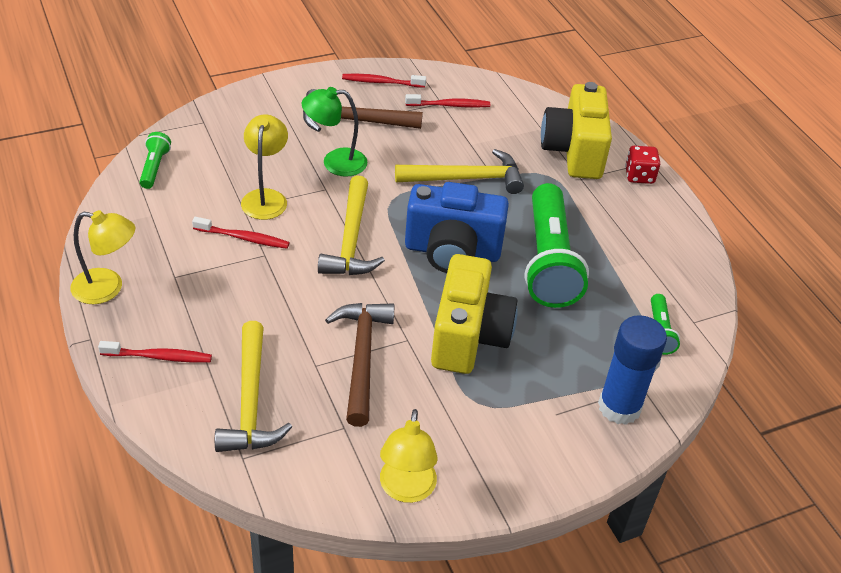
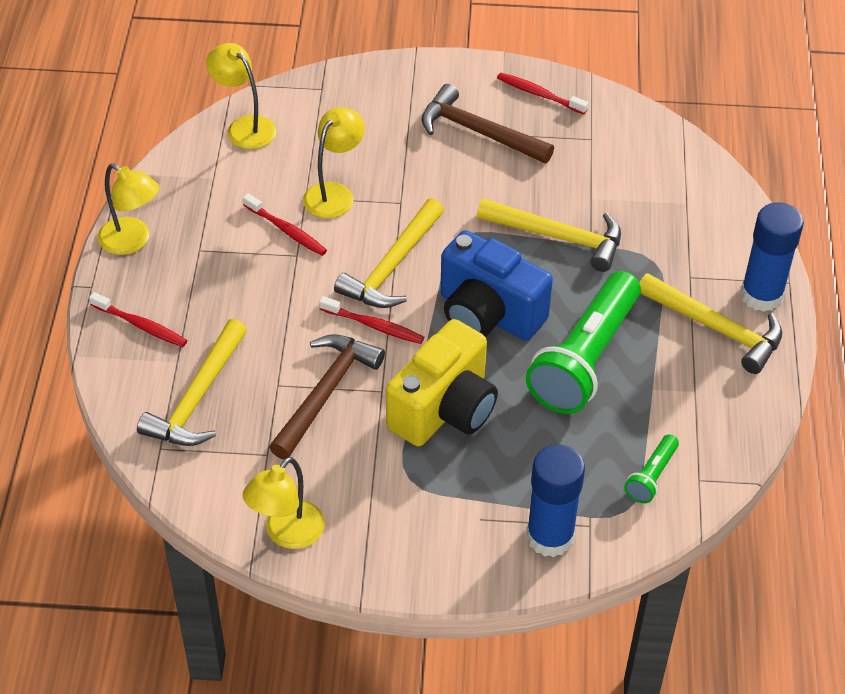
camera: 30 degrees right, 5 degrees up
green flashlight [139,132,171,189] -> yellow lamp [206,43,276,149]
green lamp [301,87,367,177] -> none
red toothbrush [405,94,490,108] -> red toothbrush moved to [319,296,424,344]
yellow camera [541,82,612,179] -> none
red dice [625,146,660,184] -> blue glue stick [740,202,804,312]
none -> yellow hammer [640,273,782,374]

